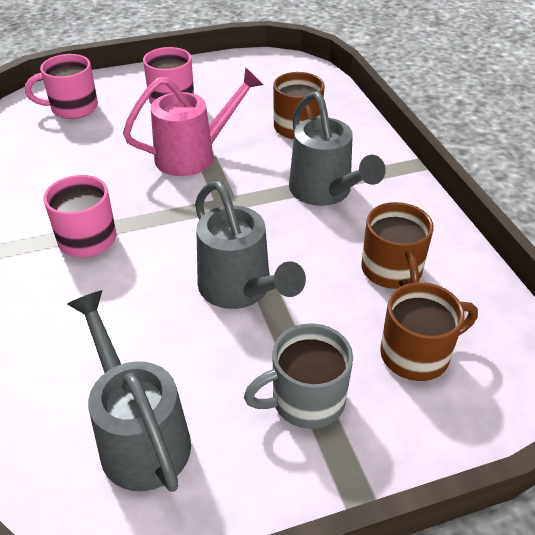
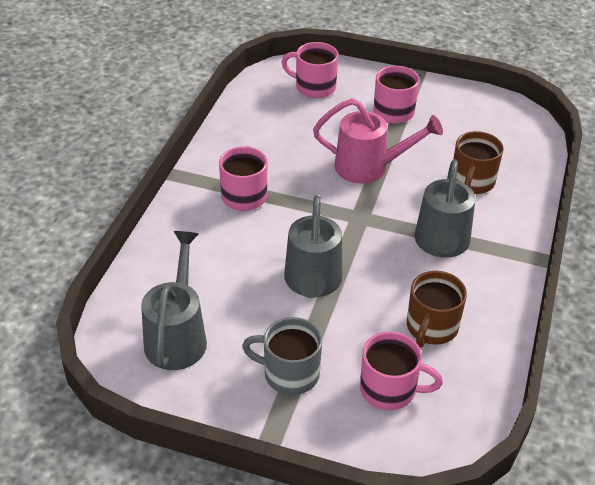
camera: 35 degrees right, 0 degrees up
brown mug [380,282,478,381] -> pink mug [360,331,443,410]

